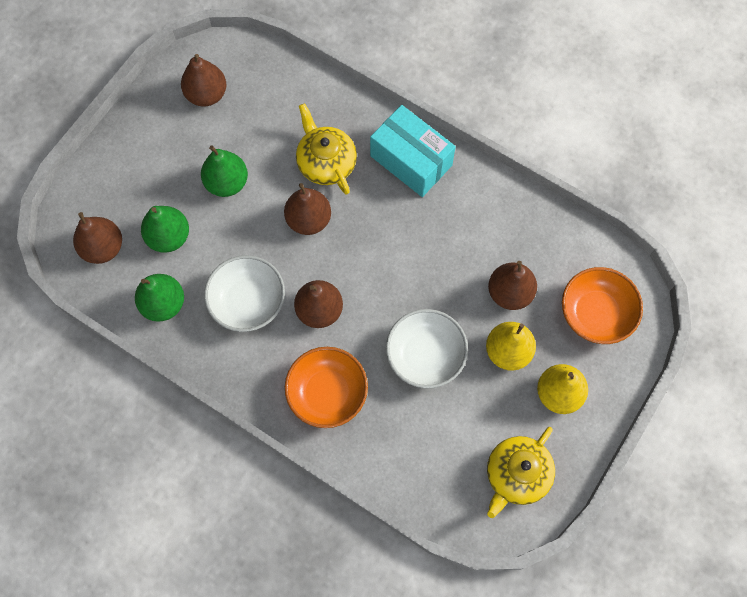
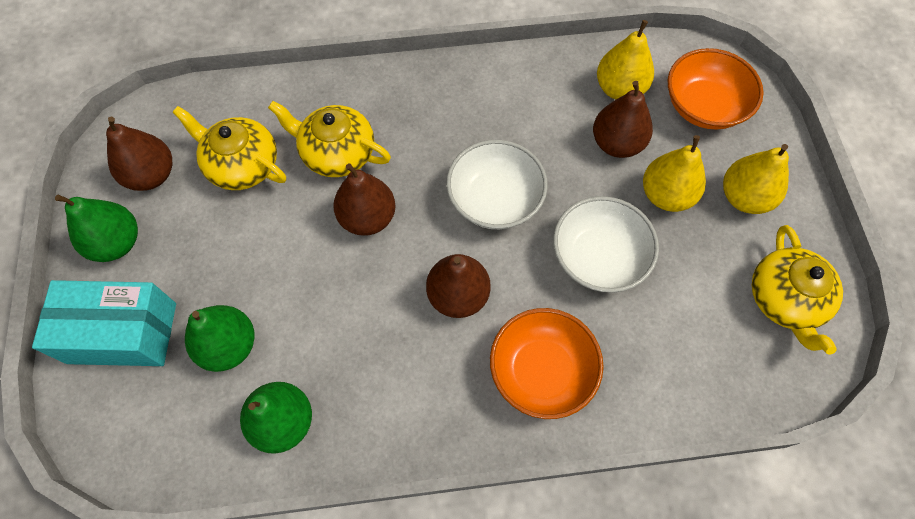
camera: 40 degrees left, 5 degrees down
brown pear [73,212,122,264] -> none
green pear [201,145,248,197] -> green pear moved to [55,195,138,262]
white bowl [204,255,285,332] -> white bowl moved to [446,140,548,229]
turquoise box [370,105,456,197] -> turquoise box moved to [32,280,176,366]
none -> yellow teapot [172,106,286,190]
none -> yellow pear [597,20,654,100]

